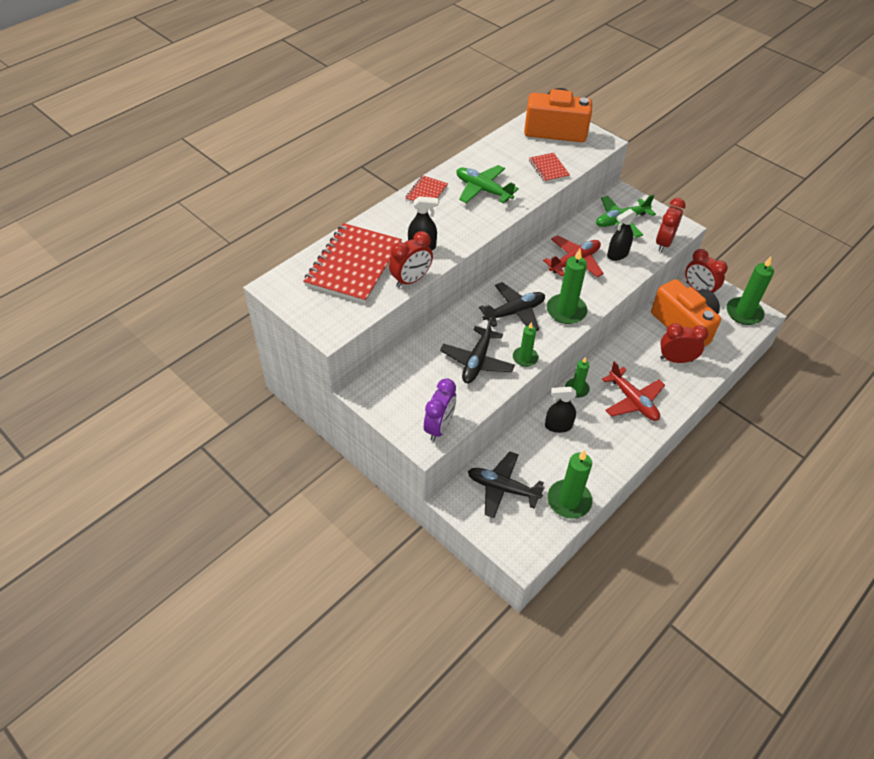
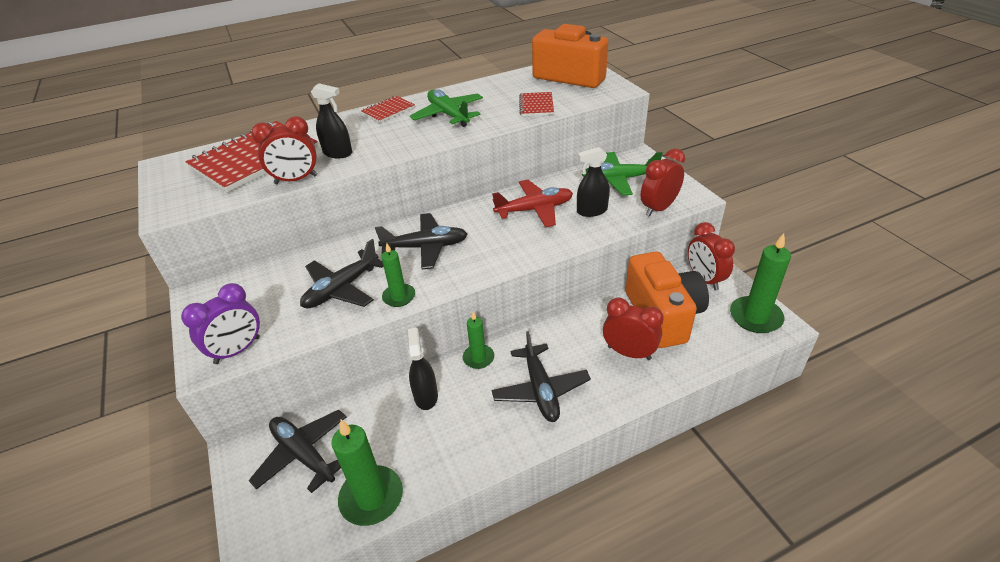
camera: 25 degrees right, 10 degrees down
black spray bottle [545,387,576,433] -> black spray bottle turned 60 degrees clockwise [408,328,438,410]
green candle [547,249,587,324] -> none
red plane [602,361,665,421] -> black plane [491,331,591,422]

